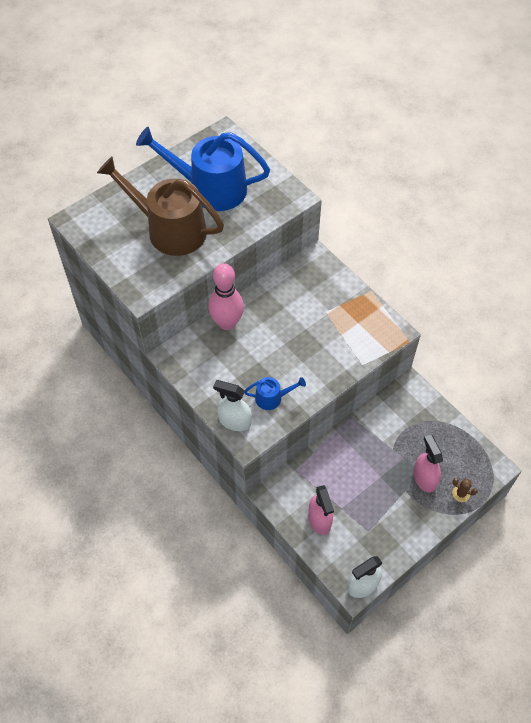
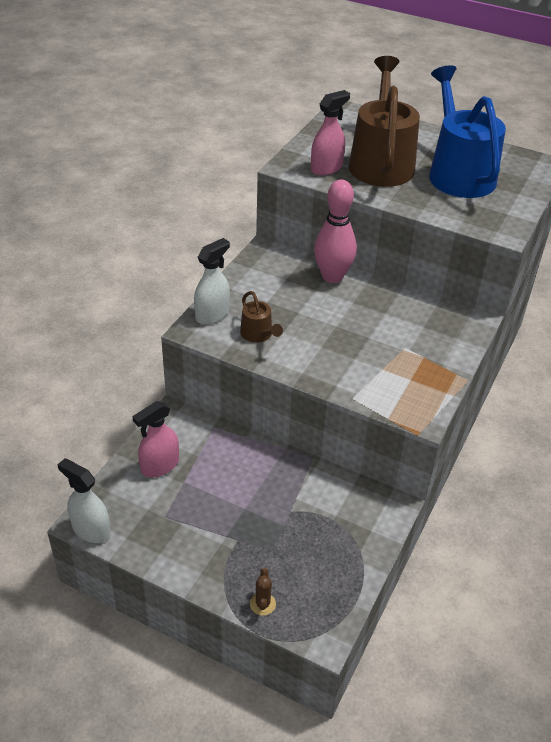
camera: 65 degrees right, 15 degrees down
white spray bottle [213,380,252,431] -> white spray bottle turned 45 degrees clockwise [194,238,230,325]
blue watering can [244,377,306,410] -> brown watering can [240,291,283,343]
pink spray bottle [414,435,443,493] -> pink spray bottle moved to [311,90,350,176]

